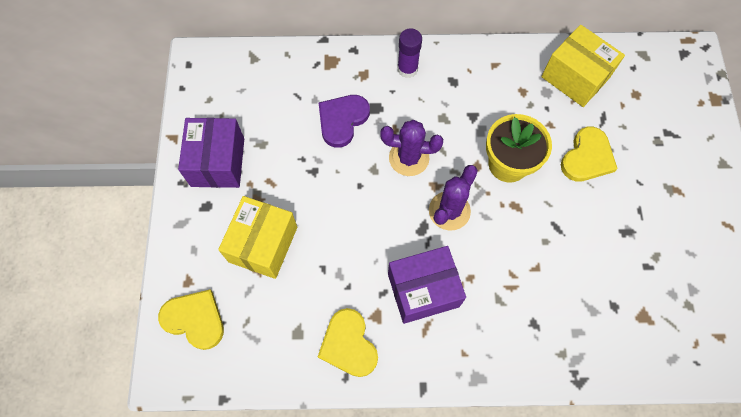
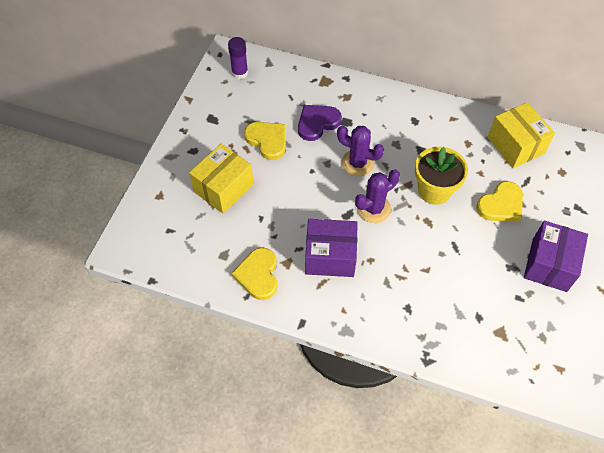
camera: 20 degrees right, 10 degrees down
yellow heart [158,290,224,350] -> yellow heart moved to [244,122,286,160]
purple box [178,118,244,188] -> purple box moved to [524,221,588,292]
purple glue stick [397,28,422,78] -> purple glue stick moved to [228,37,248,79]

